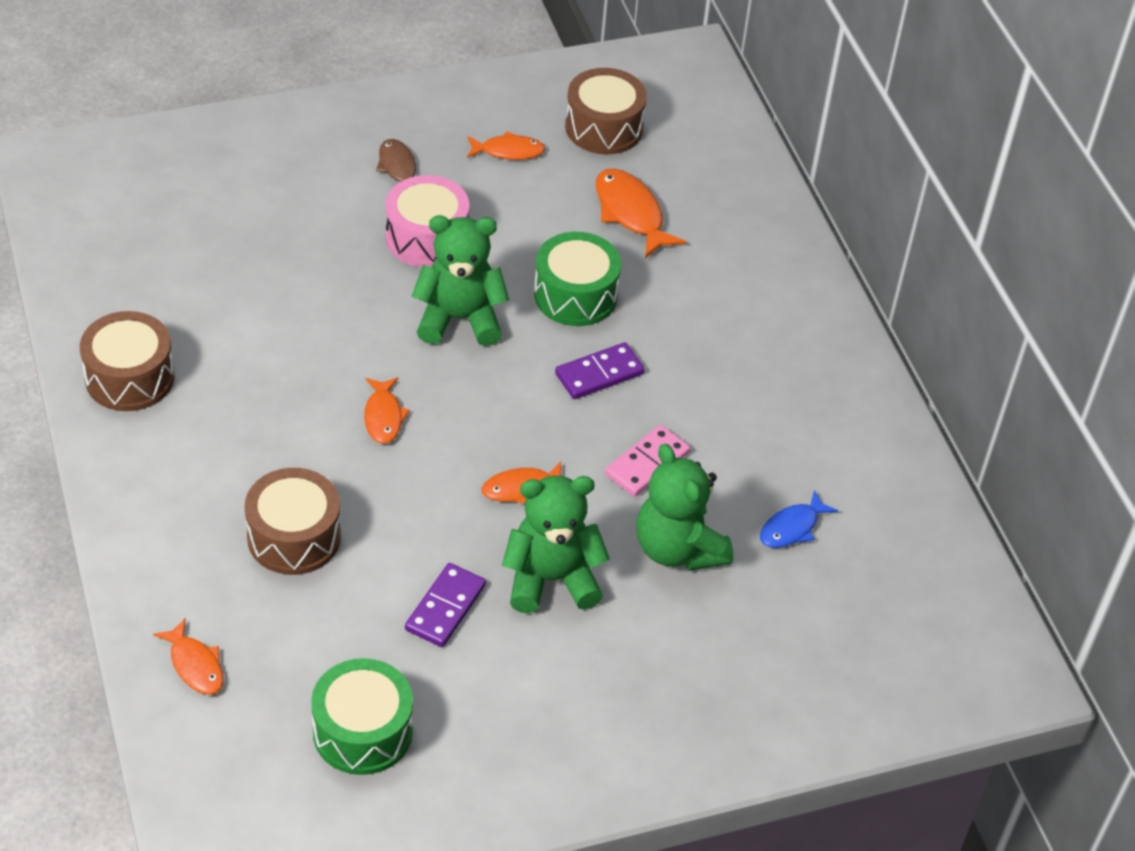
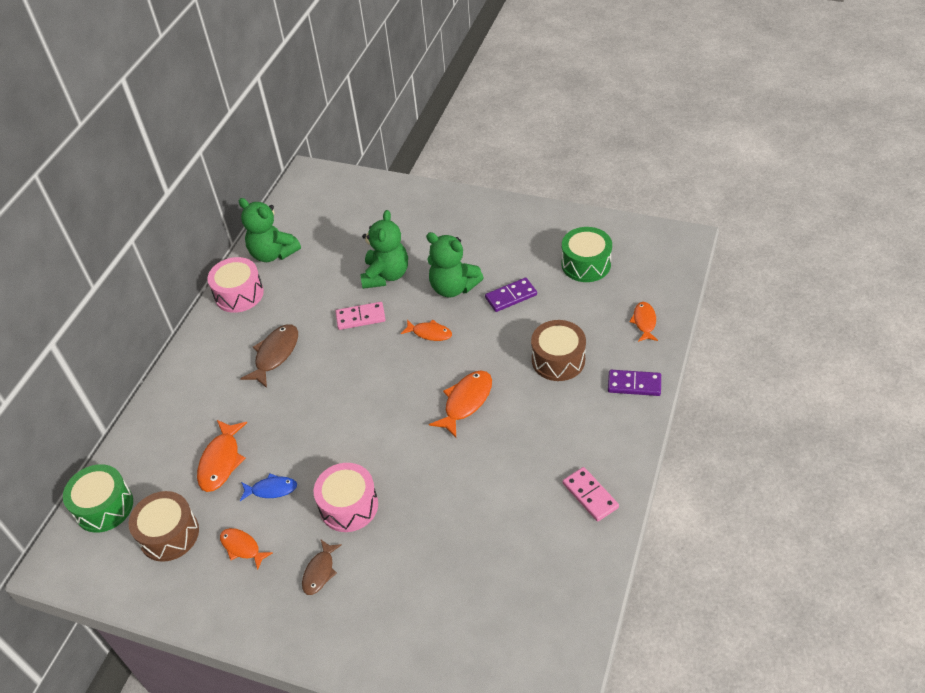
camera: 135 degrees left, 0 degrees up
brown drum [80,311,174,411] -> pink domino [563,467,619,522]
orange fish [364,377,410,444] -> orange fish [429,370,492,438], size x1.54
green teddy bear [411,215,509,346] -> green teddy bear moved to [239,198,301,262]
green drum [534,232,621,326] -> green drum moved to [63,464,133,533]
purple domino [555,342,645,399] -> purple domino moved to [608,370,661,396]
blue fish [760,490,838,548] -> blue fish moved to [240,473,297,501]
none -> pink drum [207,257,264,313]
none -> brown fish [240,324,298,388]

